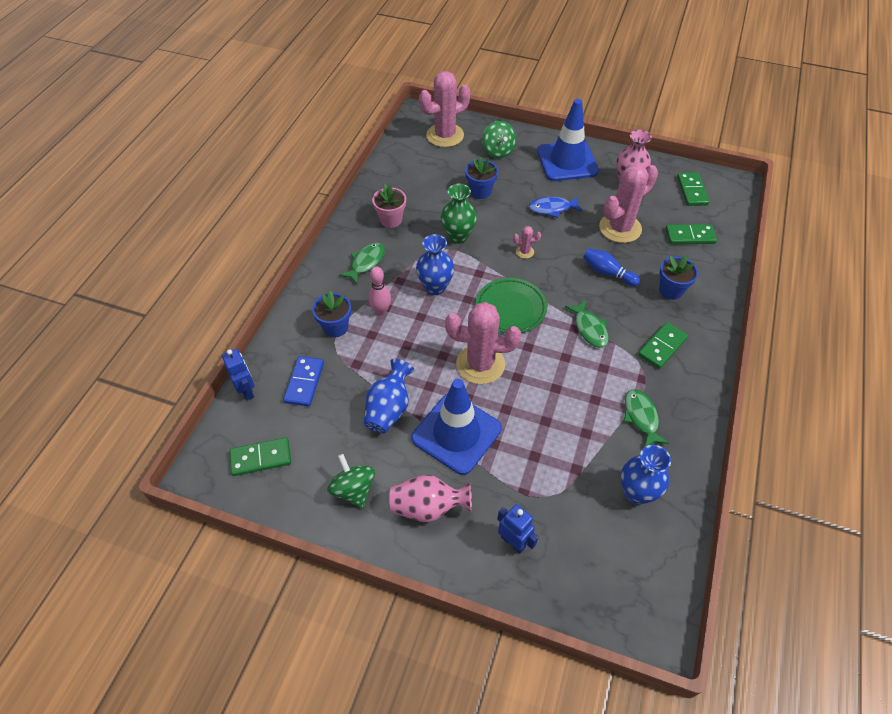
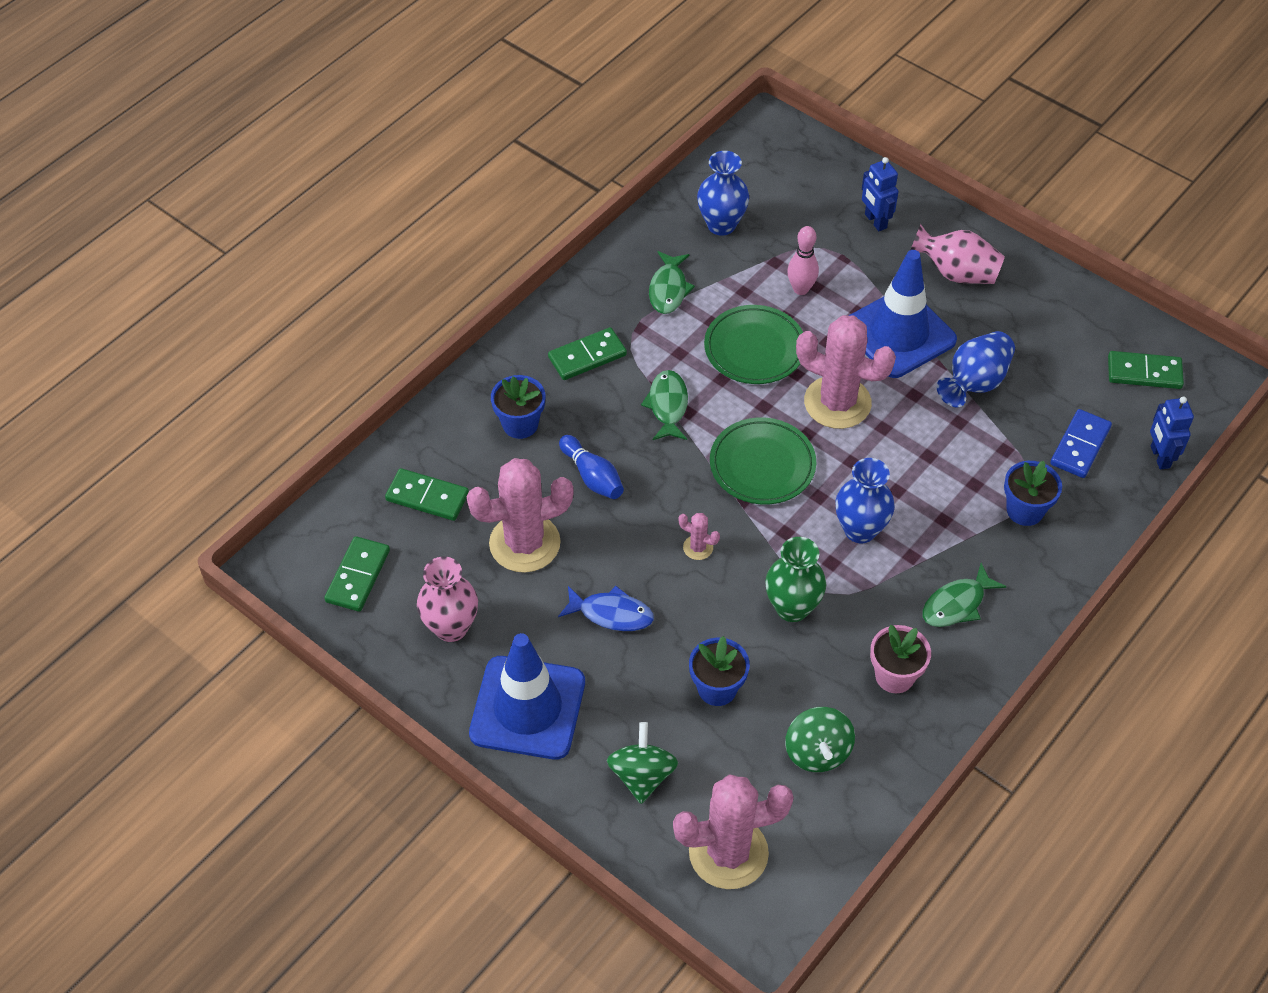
camera: 160 degrees left, 0 degrees up
green spinning top [327,454,375,508] -> green spinning top moved to [785,707,855,772]
pink bowling pin [368,266,391,315] -> pink bowling pin moved to [787,226,819,295]
none -> green plate [704,305,803,384]

